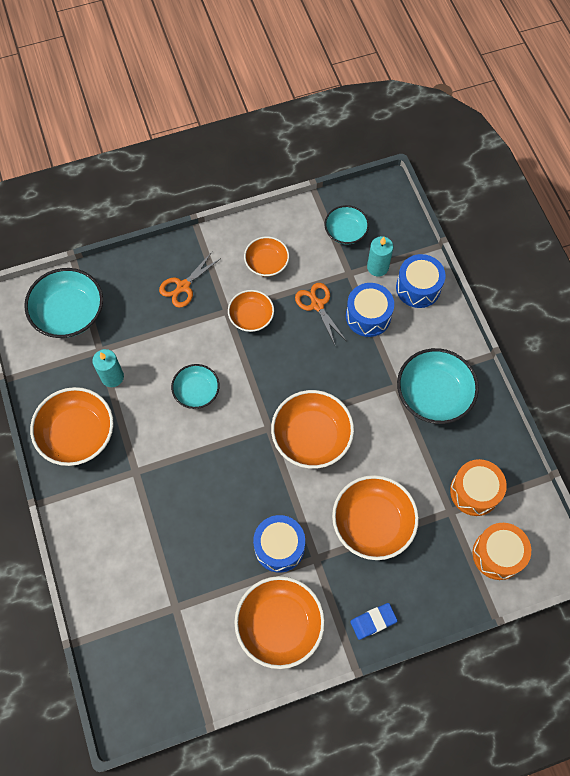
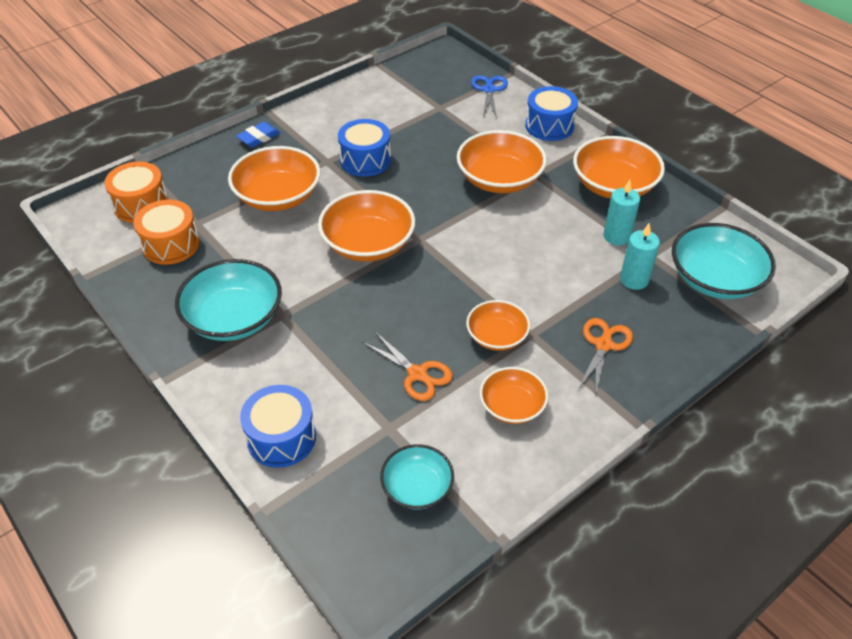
camera: 160 degrees right, 20 degrees down
turquoise bowl [171,364,220,409] -> none
orange bowl [234,576,325,669] -> orange bowl moved to [457,130,547,193]
blue drum [346,283,394,337] -> blue drum moved to [525,86,578,141]
turquoise candle [367,236,393,276] -> turquoise candle moved to [620,223,660,290]
none -> blue scissors [471,75,508,119]

